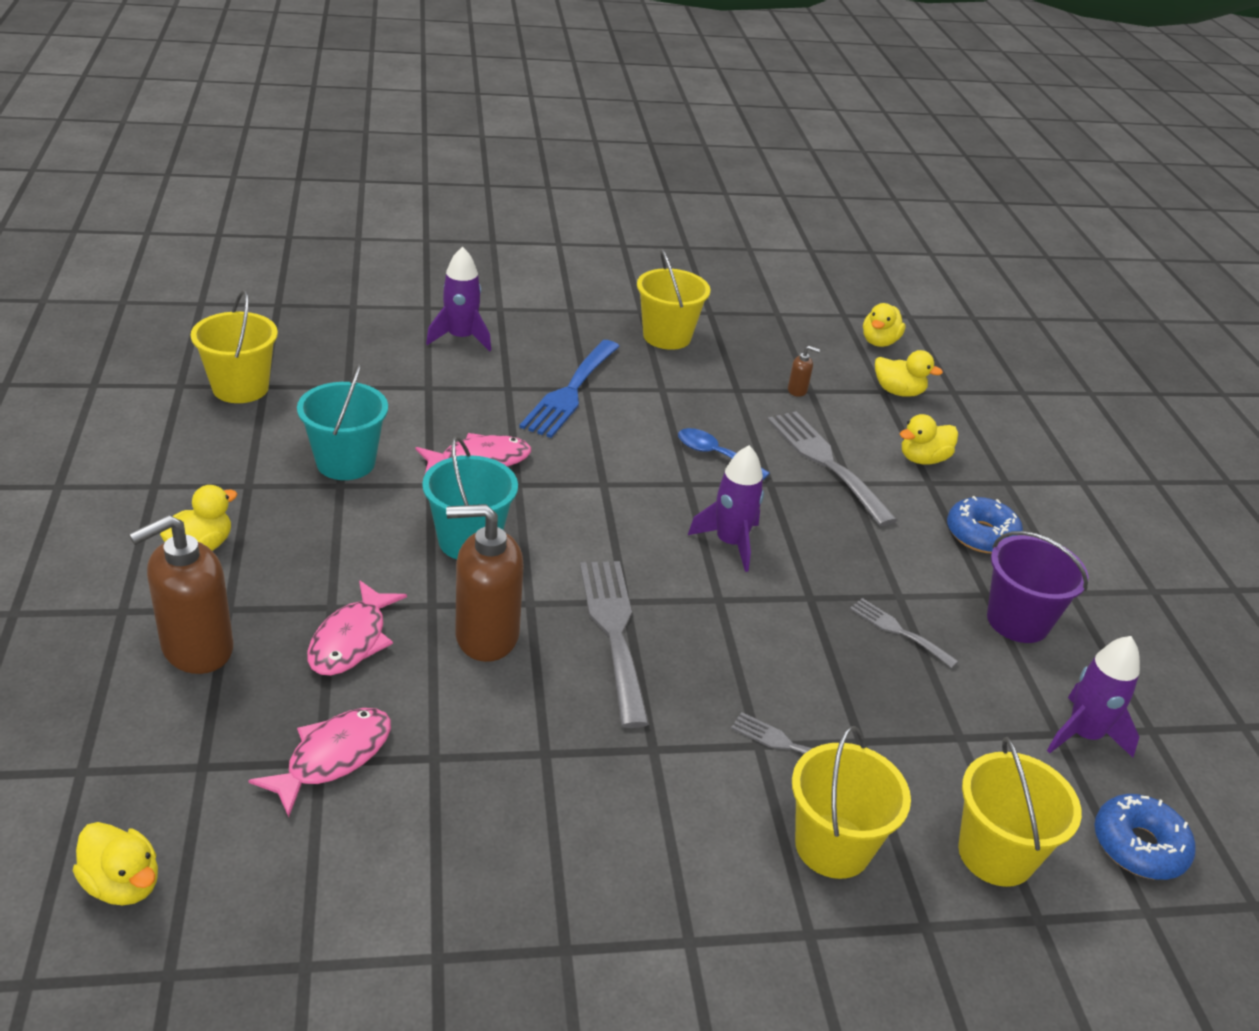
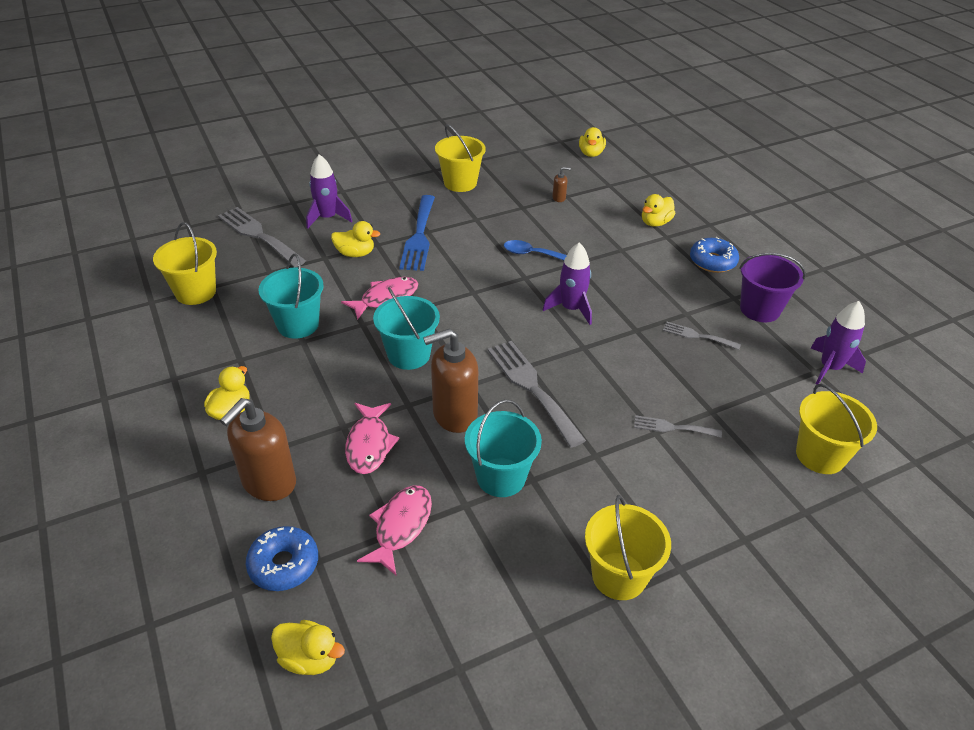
camera: 15 degrees left, 5 degrees up
grey fork [767,411,897,526] -> grey fork moved to [218,207,306,267]
yellow bucket [792,726,911,879] -> yellow bucket moved to [585,495,671,600]
yellow duck [875,350,943,397] -> yellow duck moved to [331,221,380,257]
blue donut [1094,794,1196,880] -> blue donut moved to [246,526,318,591]
none -> turquoise bucket [465,399,542,497]

